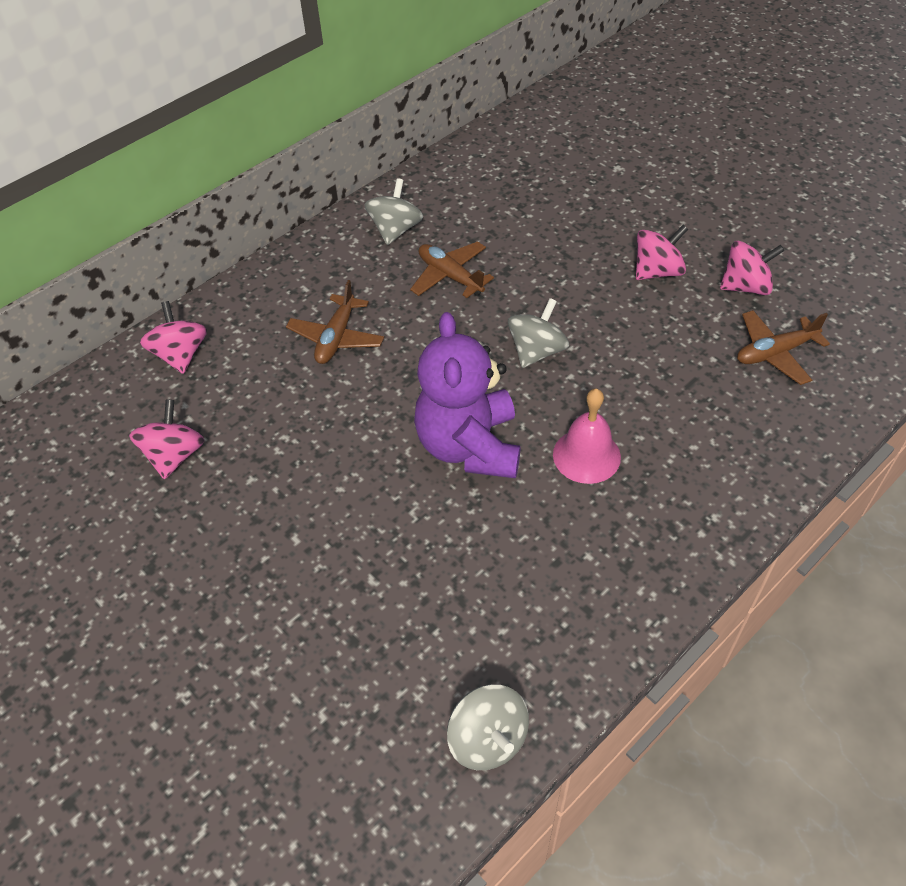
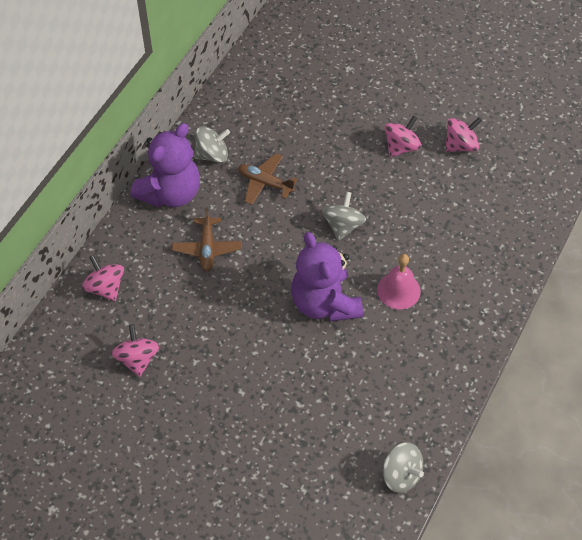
camera: 20 degrees left, 5 degrees up
grey spinning top [365,178,423,245] -> grey spinning top turned 75 degrees clockwise [194,126,230,163]
brown plane [737,310,830,385] -> none
none -> purple teddy bear [130,123,200,207]

